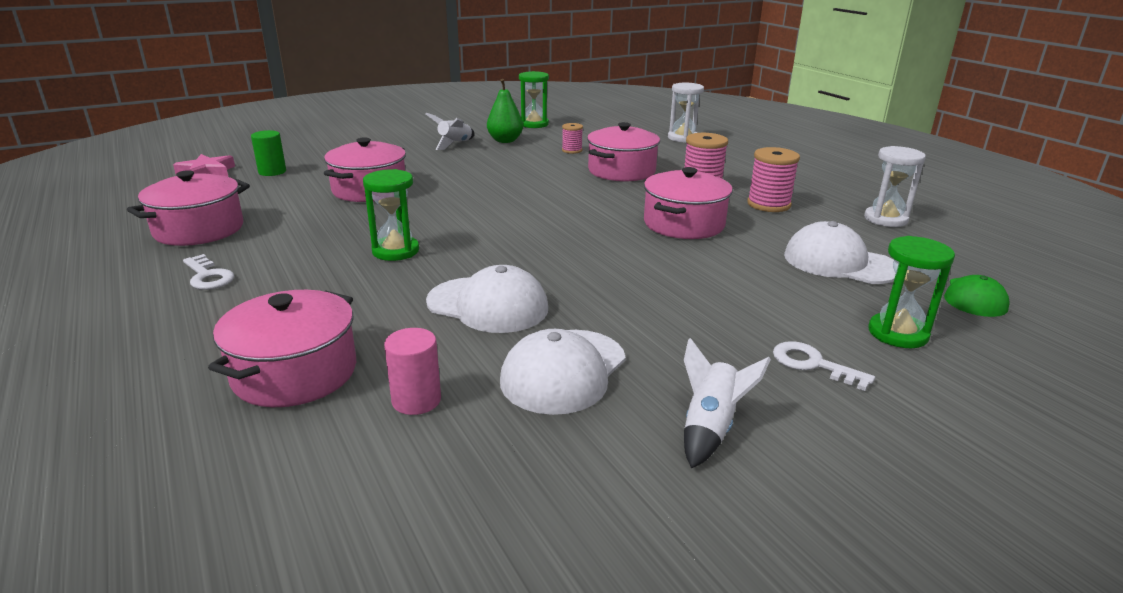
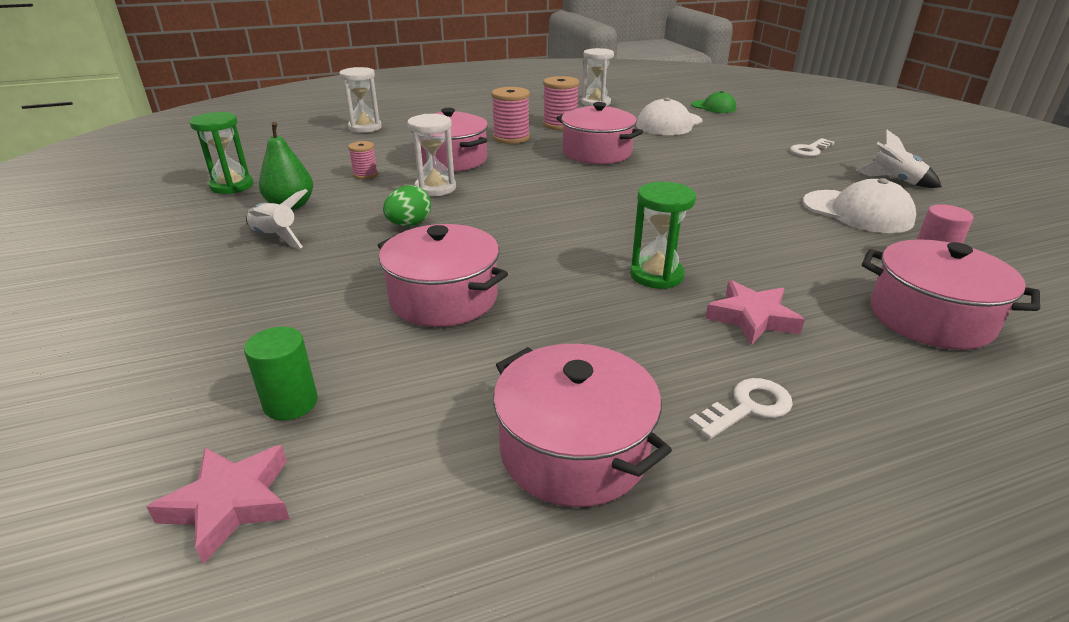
camera: 80 degrees left, 5 degrees up
white cap [426,265,548,333] -> none
green hourglass [869,236,955,348] -> none
none -> green egg [383,185,431,226]
none -> white hourglass [407,114,456,196]
none -> pink star [705,280,805,345]

